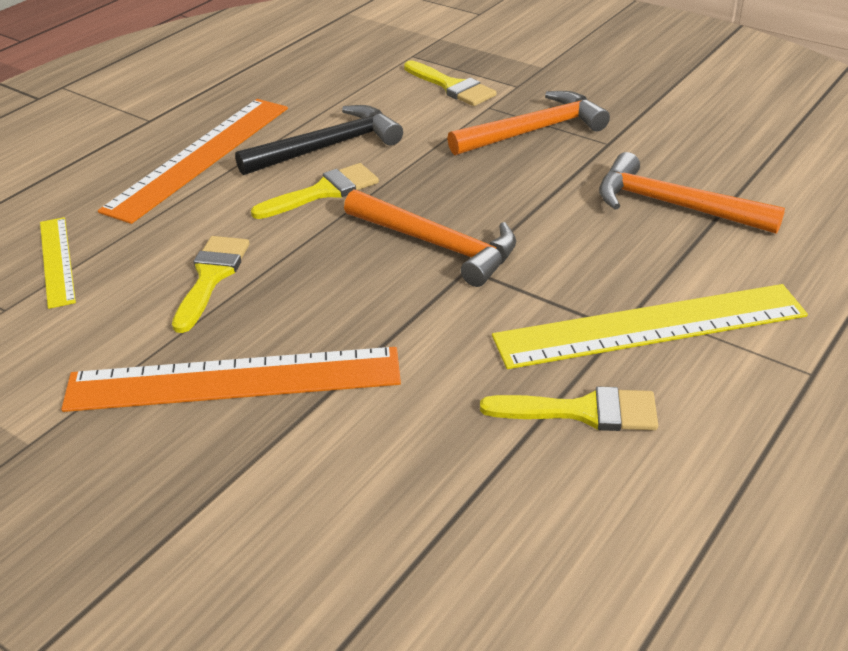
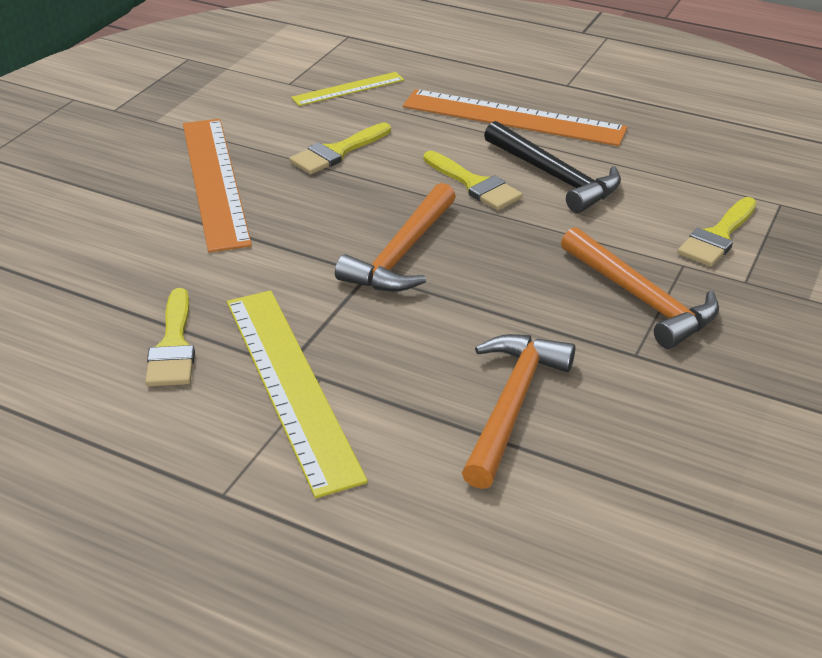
camera: 80 degrees right, 0 degrees up
yellow brush [172,236,250,333] -> yellow brush turned 135 degrees clockwise [289,123,391,174]

